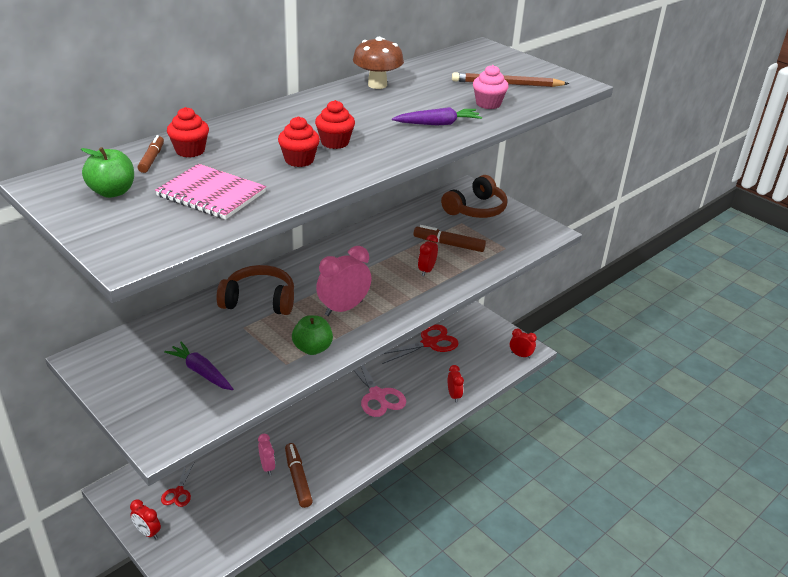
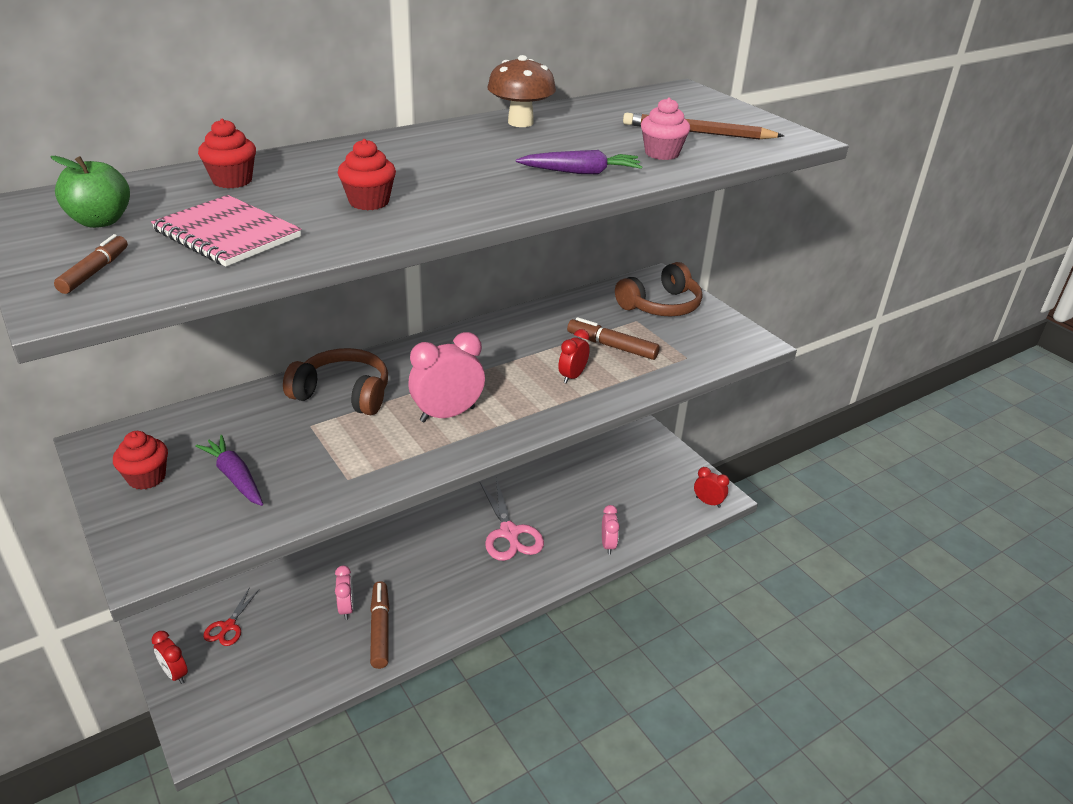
camera: 10 degrees right, 0 degrees up
brown marker [138,135,164,173] -> brown marker moved to [54,234,128,294]
green apple [292,315,333,355] -> none
red cupcake [315,100,355,149] -> red cupcake moved to [113,431,168,490]
red scissors [382,324,459,364] -> none
red clock [448,365,464,403] -> pink clock [602,505,620,555]

